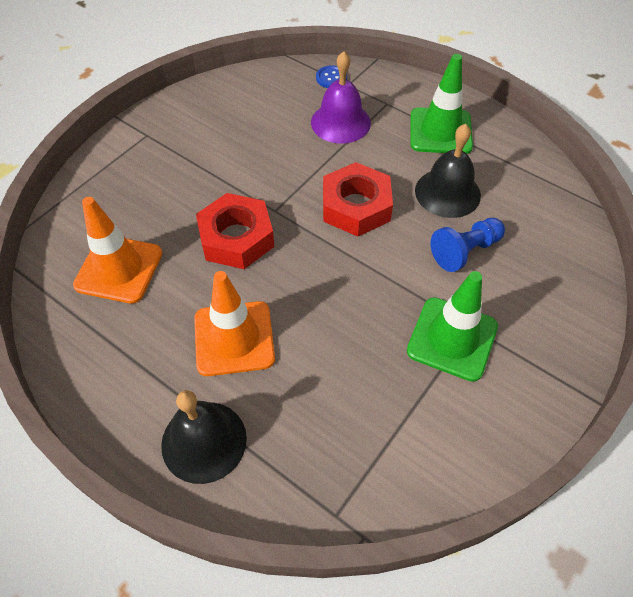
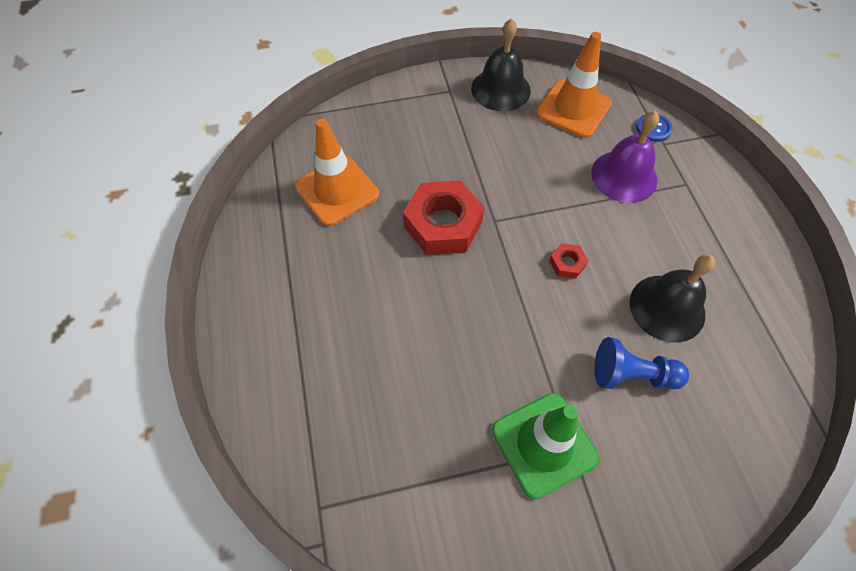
camera: 40 degrees right, 5 degrees up
black bell [161,390,247,484] -> black bell moved to [471,18,531,111]
orange traffic cone [194,271,275,376] -> orange traffic cone moved to [536,32,612,138]
red nut [323,162,393,237] -> red nut [549,243,589,279], size x0.45
green traffic cone [410,54,473,154] -> none

